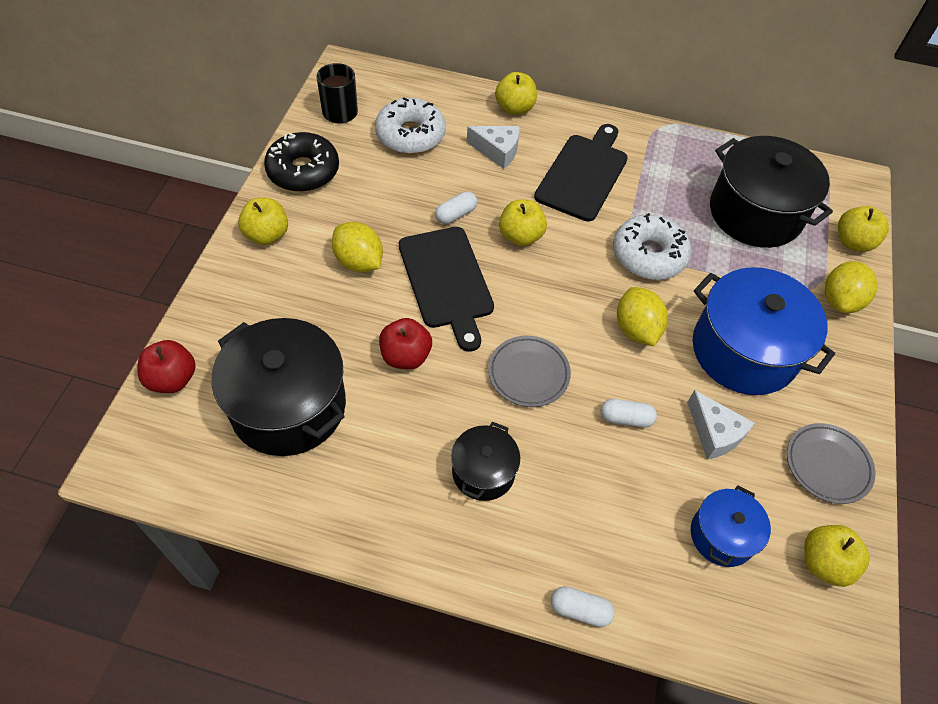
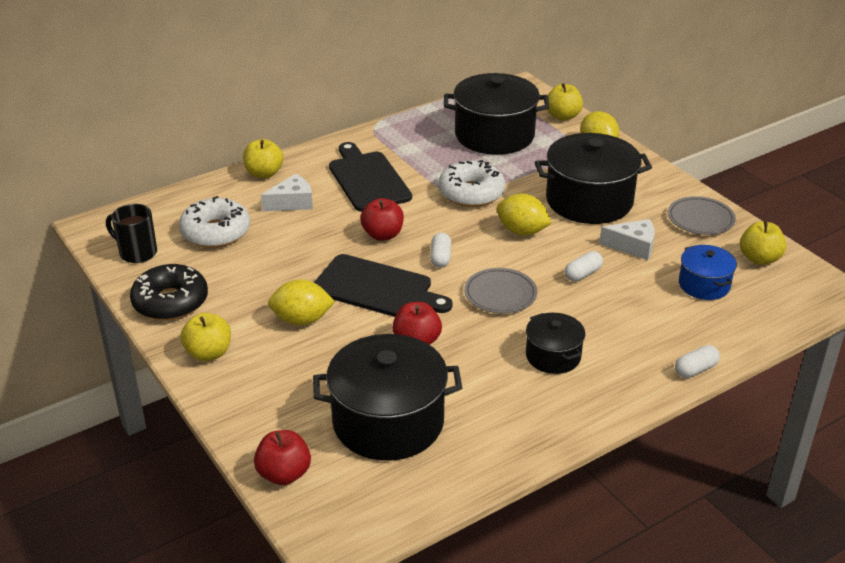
camera: 45 degrees left, 20 degrees down
white capsule [435,192,477,224] -> white capsule moved to [430,233,451,268]
yellow apple [499,199,547,246] -> red apple [360,198,404,241]
blue pot [693,267,835,395] -> black pot [535,133,652,224]

